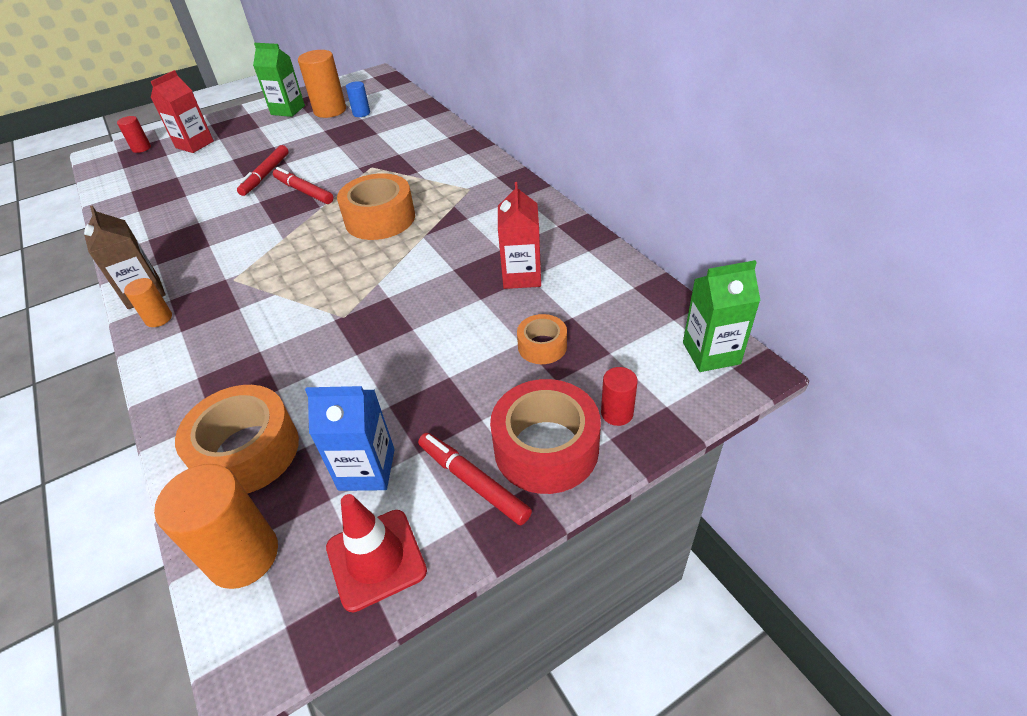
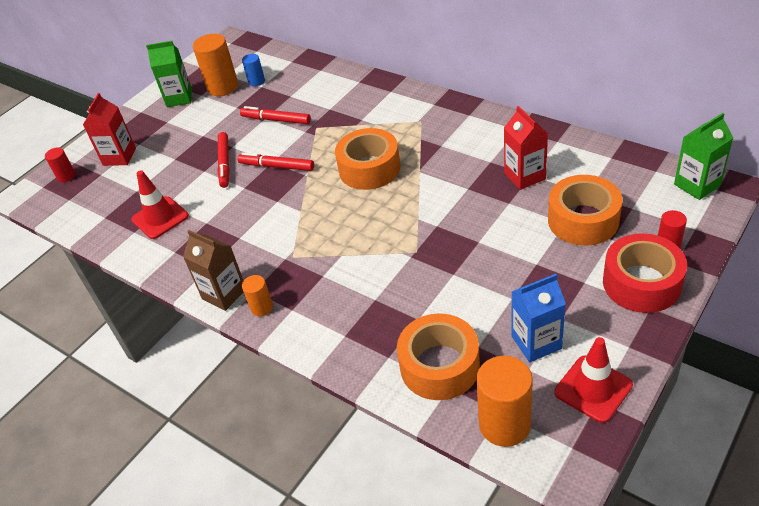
camera: 20 degrees left, 0 degrees up
red marker [418,433,532,525] -> red marker moved to [240,106,311,124]
orange tape [517,314,567,364] -> orange tape [548,175,622,246], size x1.84
none -> red traffic cone [131,170,189,239]

